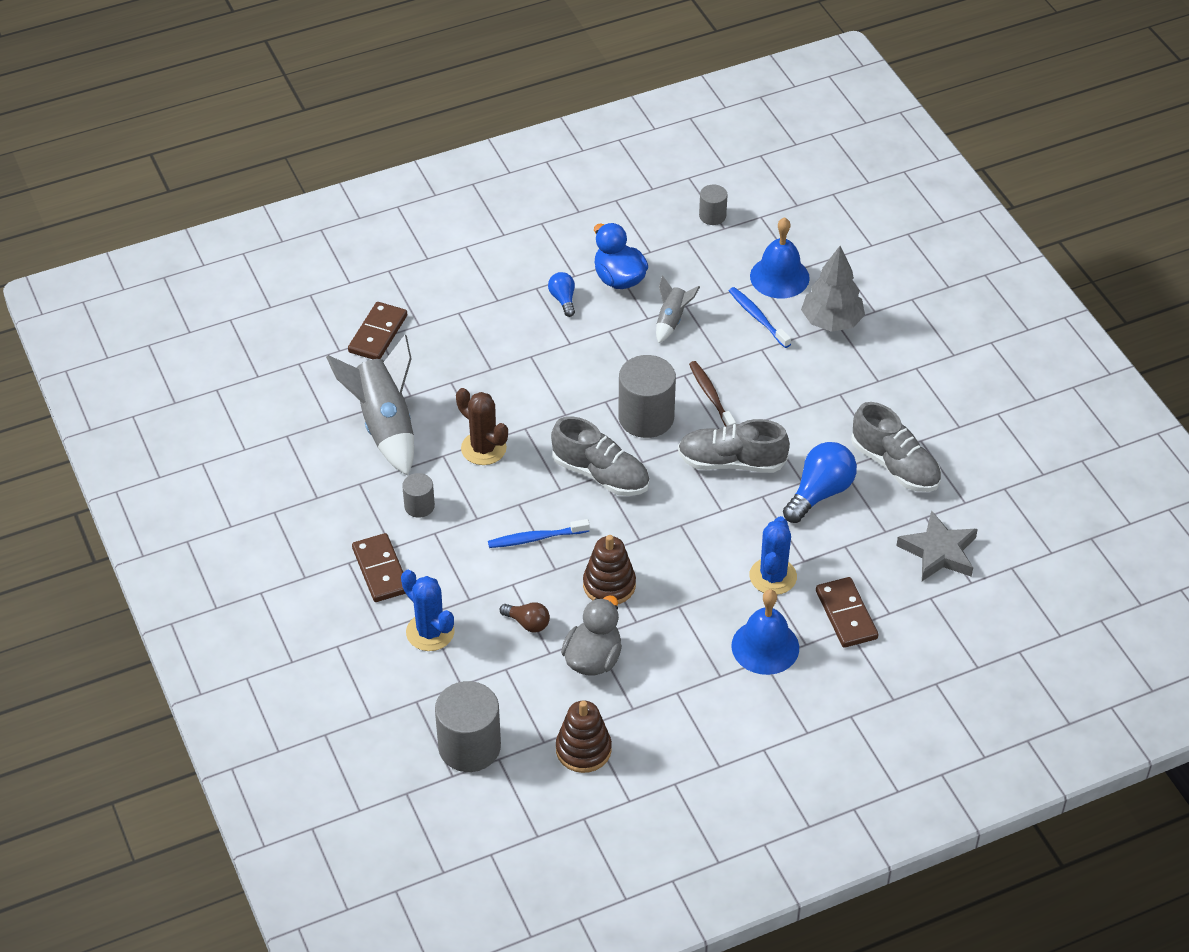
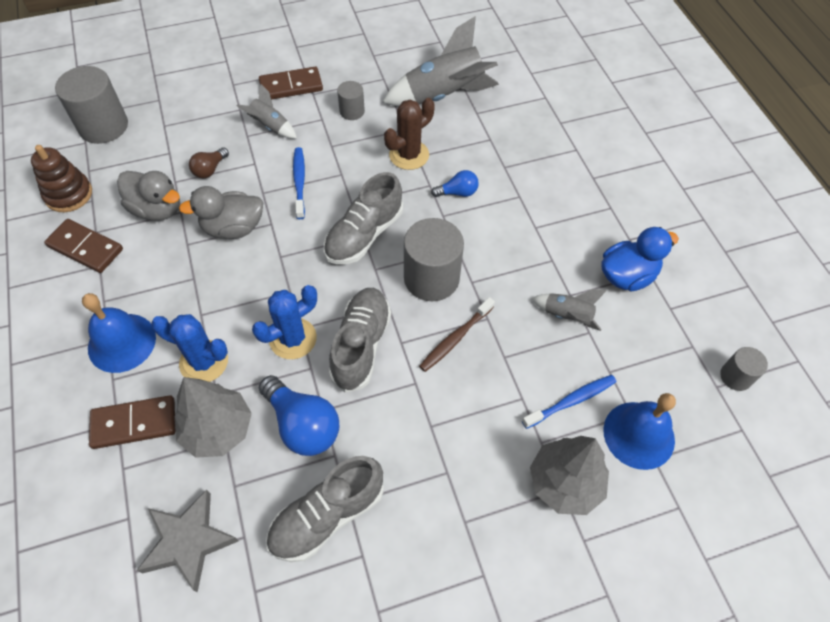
camera: 95 degrees right, 10 degrees up
brown domino [348,302,407,359] -> brown domino moved to [44,219,123,273]
blue cactus [401,570,455,651] -> blue cactus moved to [252,285,317,359]
blue light bulb [548,272,575,317] -> blue light bulb moved to [431,170,479,197]
brown stacking toy [583,535,636,604] -> grey duck [179,186,263,239]
brown toothbrush [689,361,736,427] -> brown toothbrush turned 150 degrees clockwise [419,297,495,372]
none -> grey tree [175,377,252,458]
none -> grey rocket [237,84,297,139]

